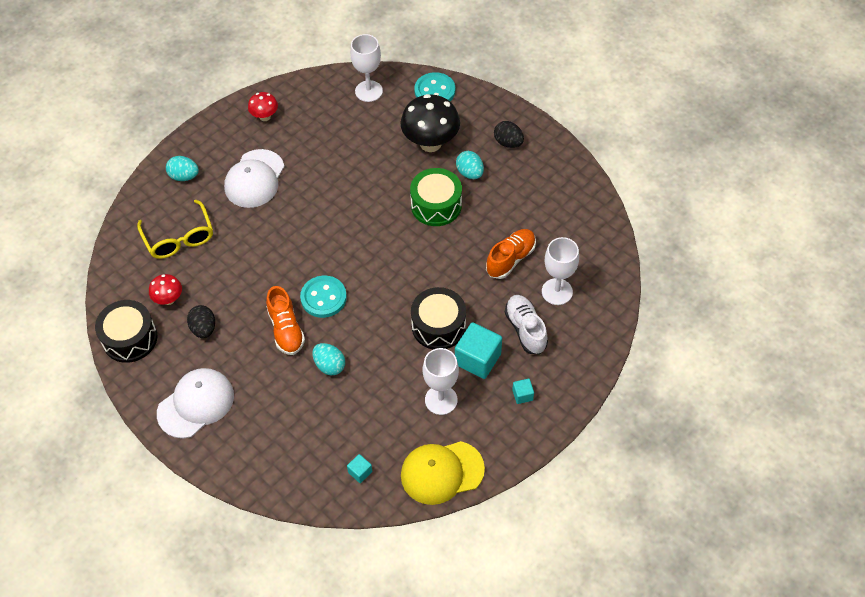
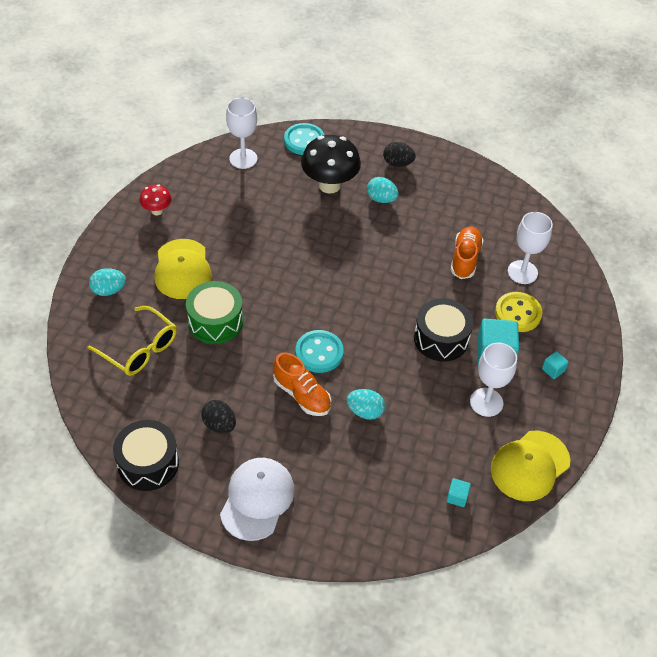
camera: 30 degrees left, 5 degrees down
red mushroom [149,274,182,305] -> none
white cap [224,149,285,208] -> yellow cap [154,239,212,299]
green drum [410,168,462,226] -> green drum moved to [186,281,243,344]
white shoe [505,295,548,354] -> yellow button [495,292,542,332]

